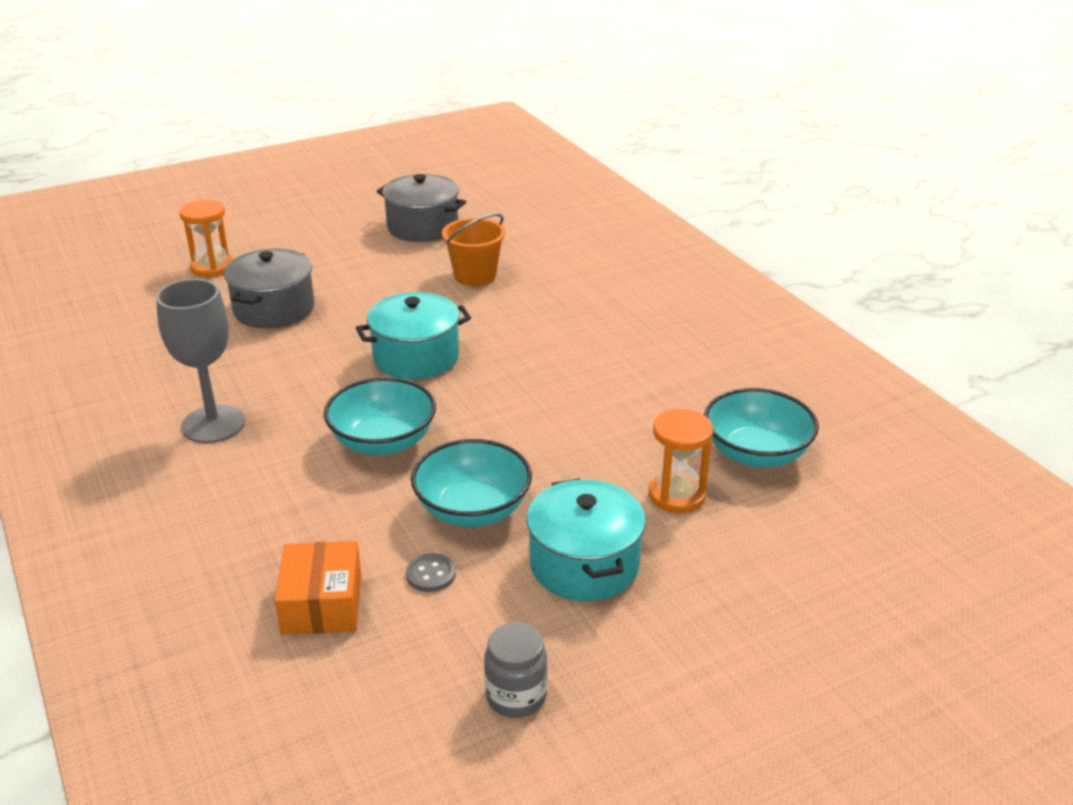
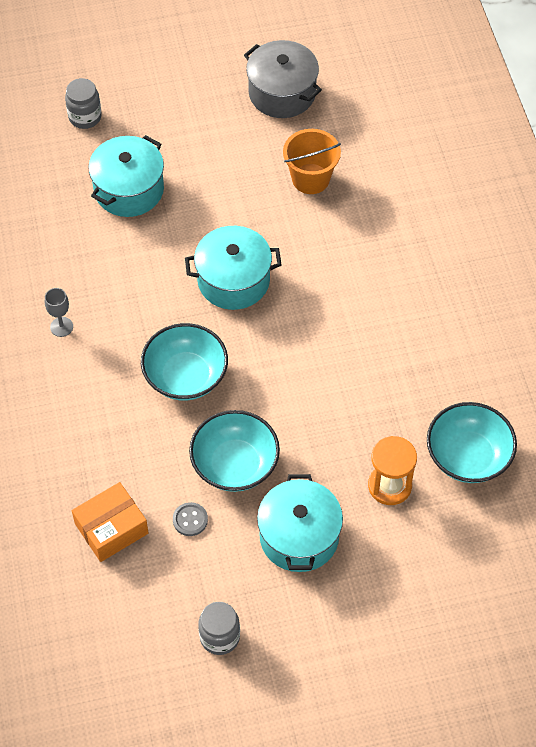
camera: 15 degrees right, 25 degrees up
grey goblet [156,279,245,443] -> grey goblet [45,288,73,337], size x0.47
orange hourglass [179,200,233,277] -> grey jar [65,78,102,129]
grey pot [224,249,314,329] -> turquoise pot [88,135,164,217]
orange box [275,541,361,635] -> orange box turned 45 degrees clockwise [72,482,148,562]

